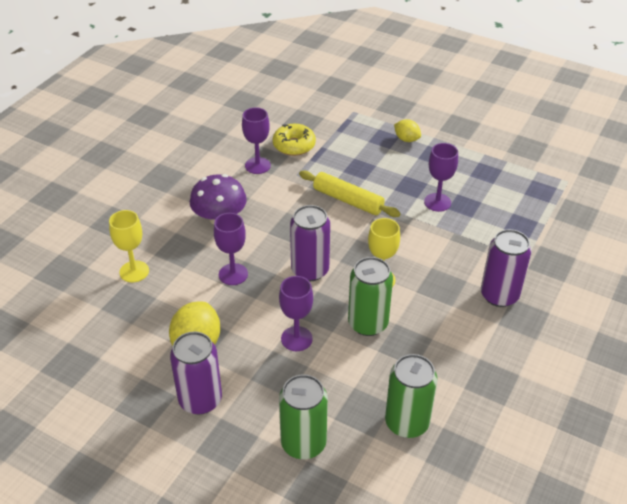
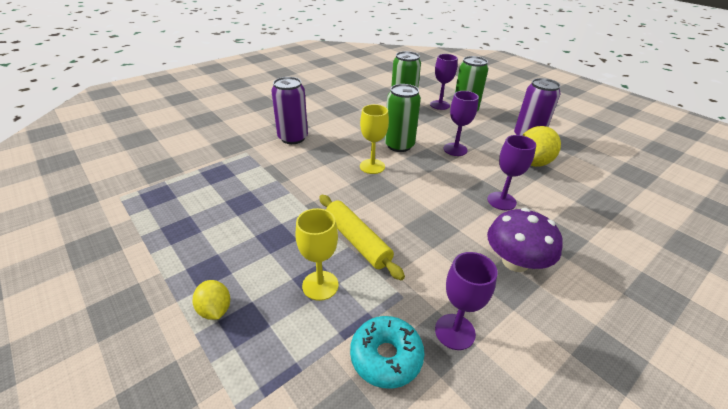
camera: 160 degrees left, 5 degrees down
yellow goblet [109,210,149,283] -> yellow goblet moved to [296,208,339,301]
yellow donut [273,124,316,156] -> turquoise donut [350,316,425,389]
purple can [290,205,330,281] -> none
purple goblet [424,143,458,212] -> purple goblet moved to [430,54,458,110]

